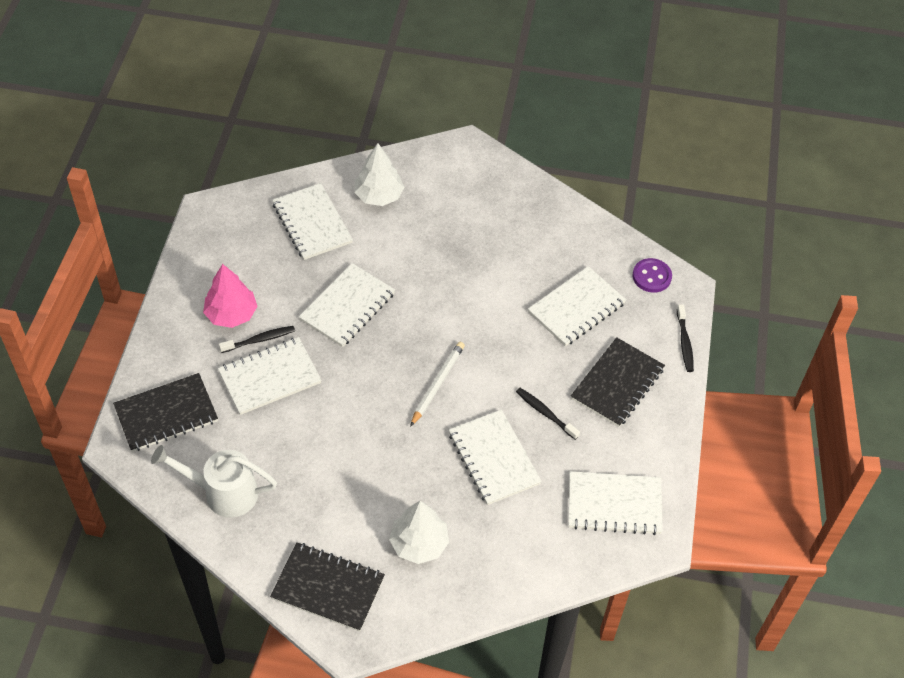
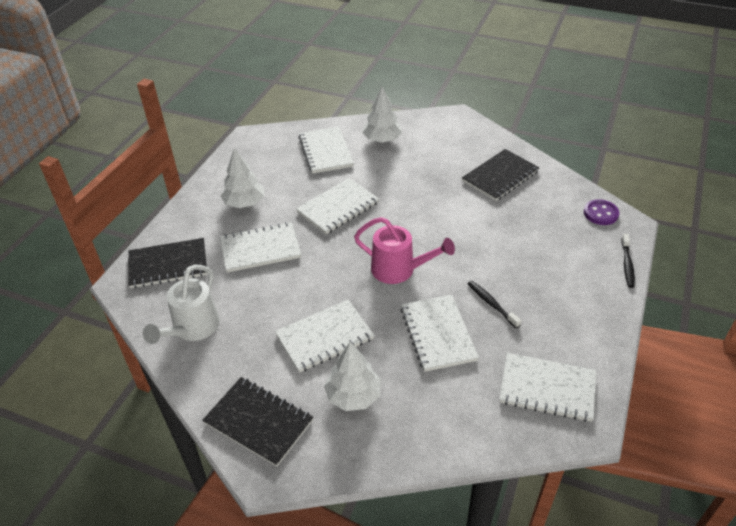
camera: 15 degrees right, 10 degrees down
white watering can [151,445,277,518] -> white watering can turned 90 degrees counterclockwise [143,265,220,344]
pink tree [203,264,257,328] -> white tree [221,148,264,208]
black toothbrush [219,326,295,353] -> none
white pencil [410,342,465,427] -> pink watering can [354,217,455,284]
white notebook [528,266,626,346] -> white notebook moved to [275,300,375,373]
black notebook [571,337,665,427] -> black notebook moved to [462,149,539,201]

